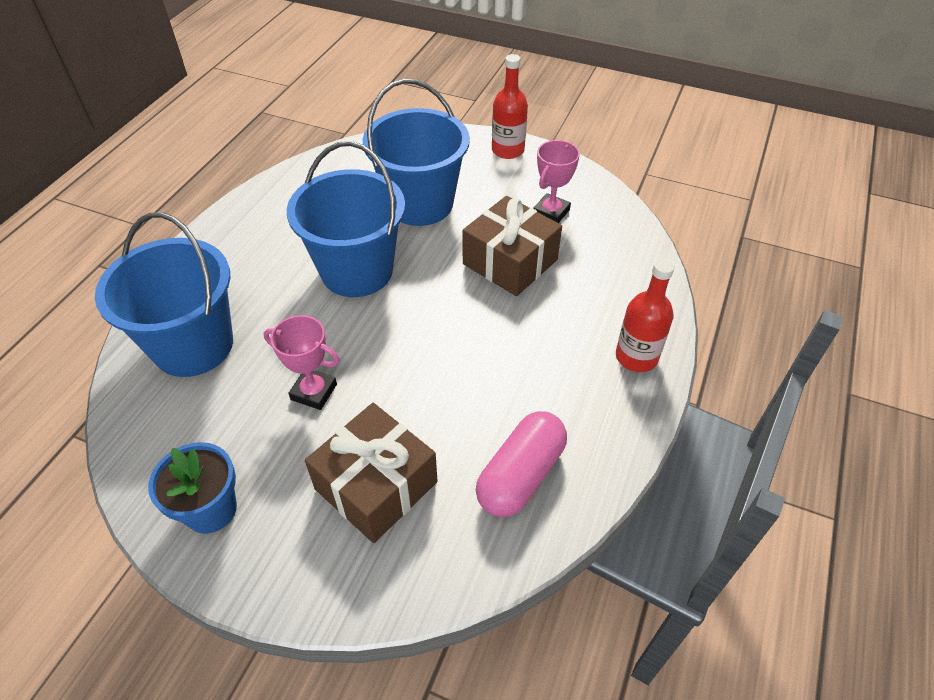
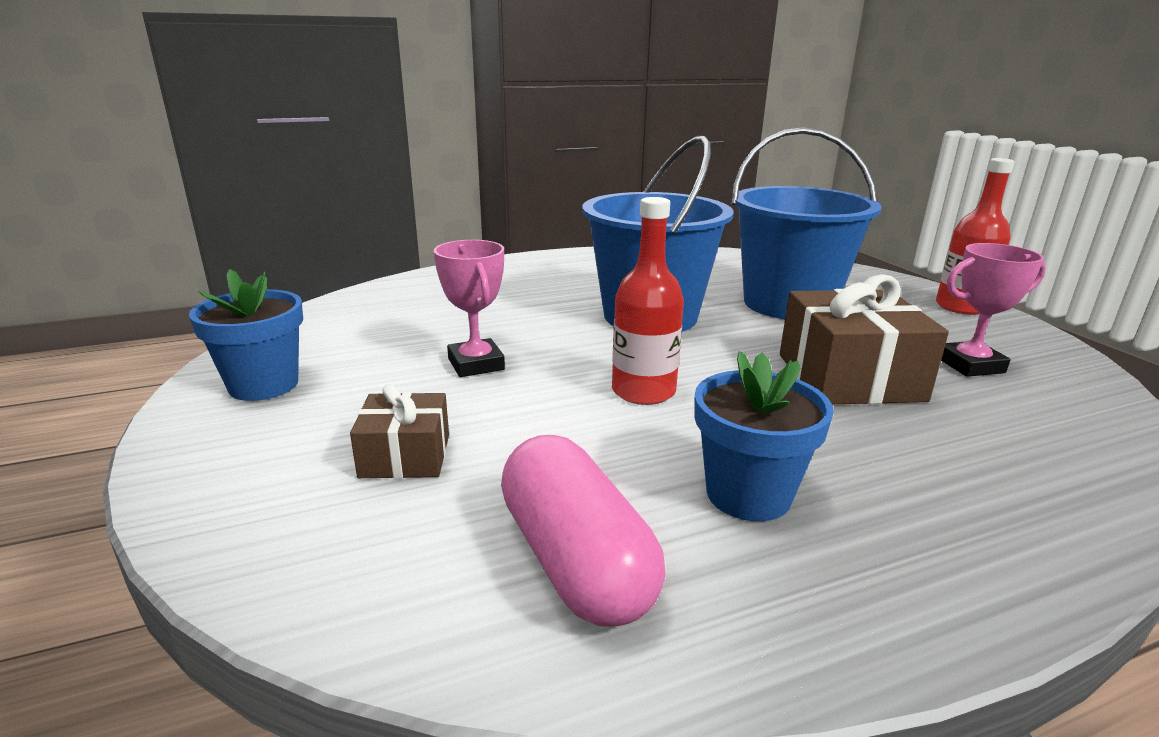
camera: 45 degrees right, 25 degrees down
blue bucket [95,212,233,377] -> none
brown gift [305,403,438,543] -> brown gift [350,384,449,478], size x0.56
pink capsule [476,411,567,517] -> pink capsule turned 75 degrees clockwise [501,435,666,627]
red bottle [616,259,674,372] -> red bottle moved to [612,197,684,405]
none -> blue flower pot [694,351,834,521]

